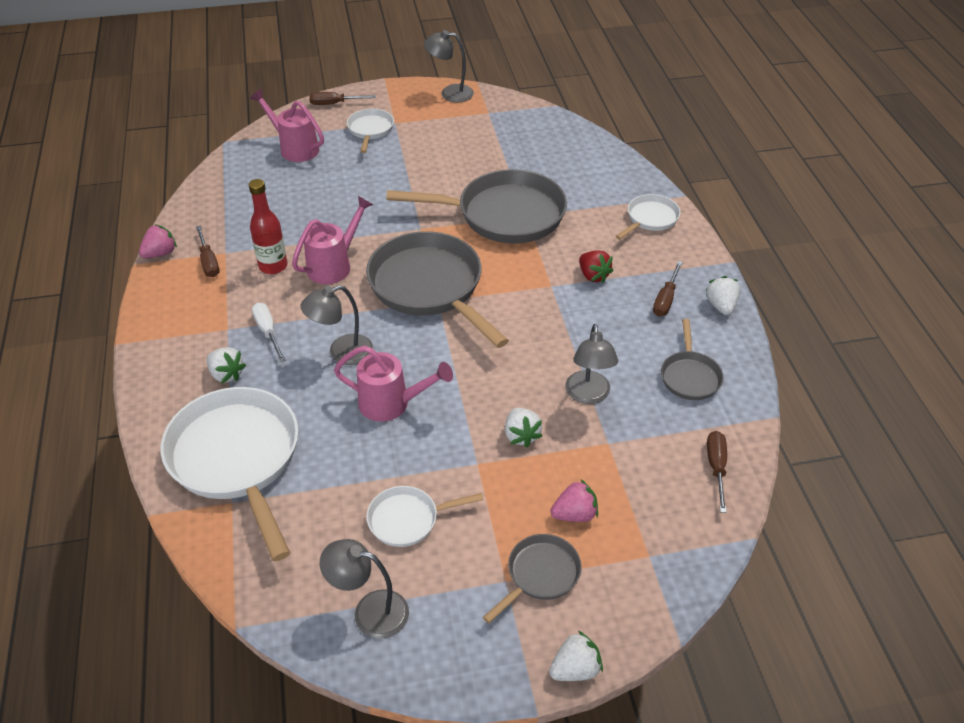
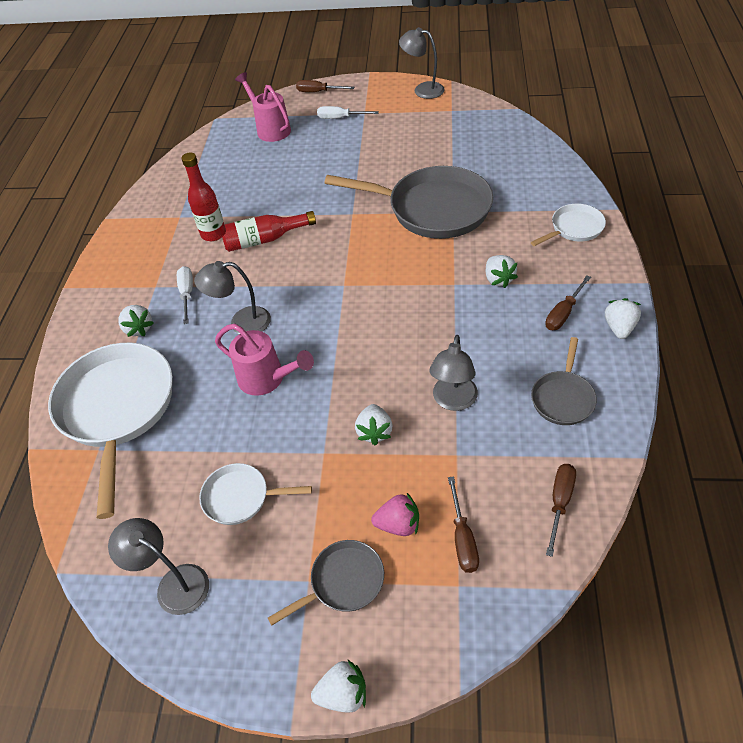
camera: 20 degrees right, 5 degrees up
pink strawberry [139,224,177,258] -> none
brown screwdriver [196,226,219,277] -> brown screwdriver moved to [448,476,479,573]
pink watering can [292,196,373,284] -> red bottle [220,211,316,252]
white pan [347,109,394,153] -> white screwdriver [317,106,379,119]
grey pan [366,231,509,348] -> none
red strawberry [579,250,614,283] -> white strawberry [486,255,518,288]

